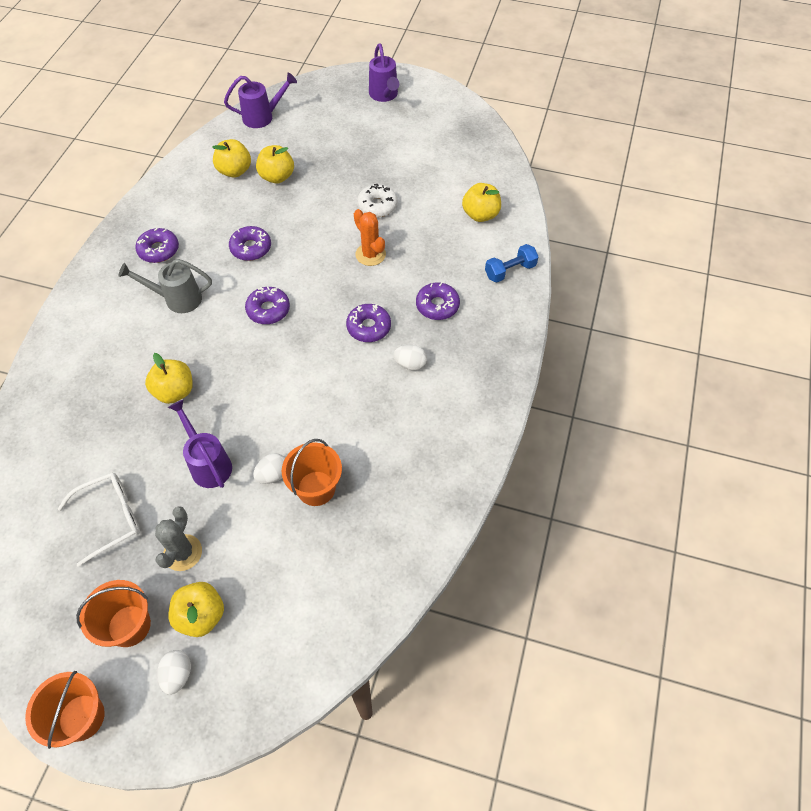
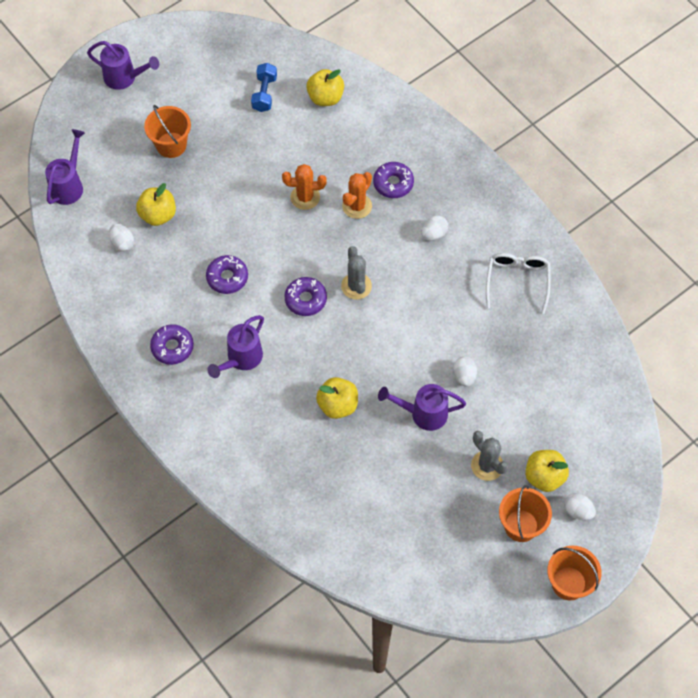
camera: 55 degrees left, 5 degrees up
white glasses [58,472,140,567] -> white glasses moved to [486,253,551,314]
grey watering can [118,259,212,313] -> purple watering can [207,315,264,378]
yellow apple [212,139,251,178] -> white egg [109,224,134,252]
orange bucket [282,439,342,506] -> orange bucket moved to [144,105,191,158]
purple donut [346,304,391,342] -> none
white donut [357,184,397,217] -> none
blue dumbbell [485,244,539,283] -> blue dumbbell moved to [251,63,277,112]
none -> grey cactus [341,246,372,300]
none -> orange cactus [342,172,372,219]

